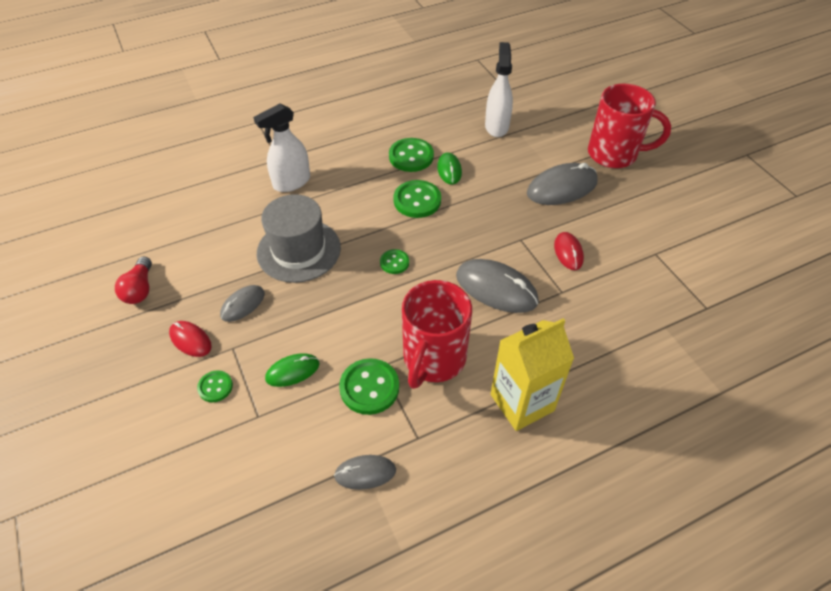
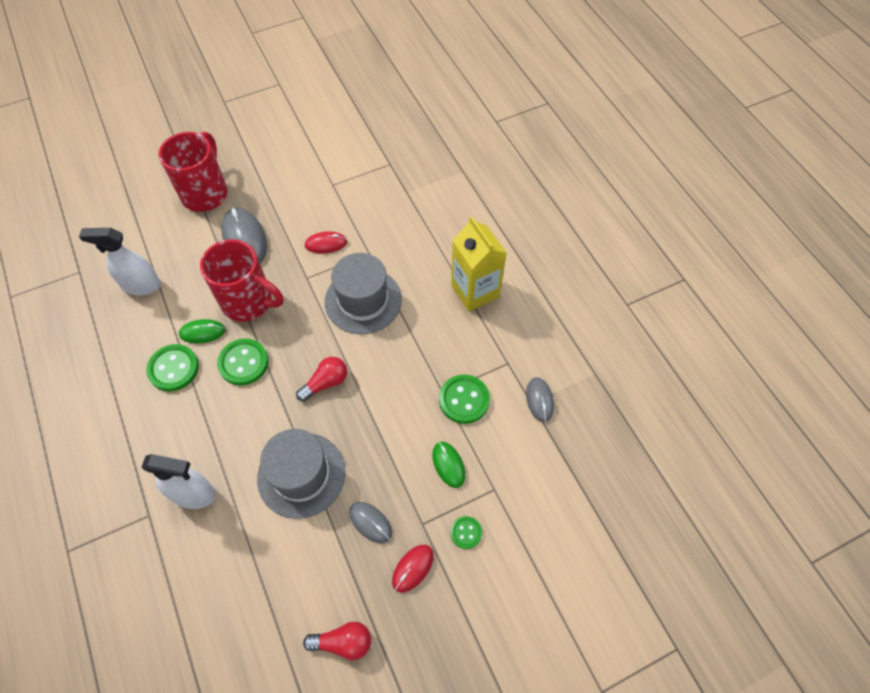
camera: 90 degrees left, 10 degrees up
white spray bottle [253,104,310,192] -> white spray bottle turned 45 degrees counterclockwise [142,454,216,509]
green button [380,249,409,274] -> red light bulb [296,357,347,402]
red mug [402,280,472,389] -> red mug moved to [200,239,284,322]
grey mouse [456,259,539,313] -> grey hat [325,253,402,334]

